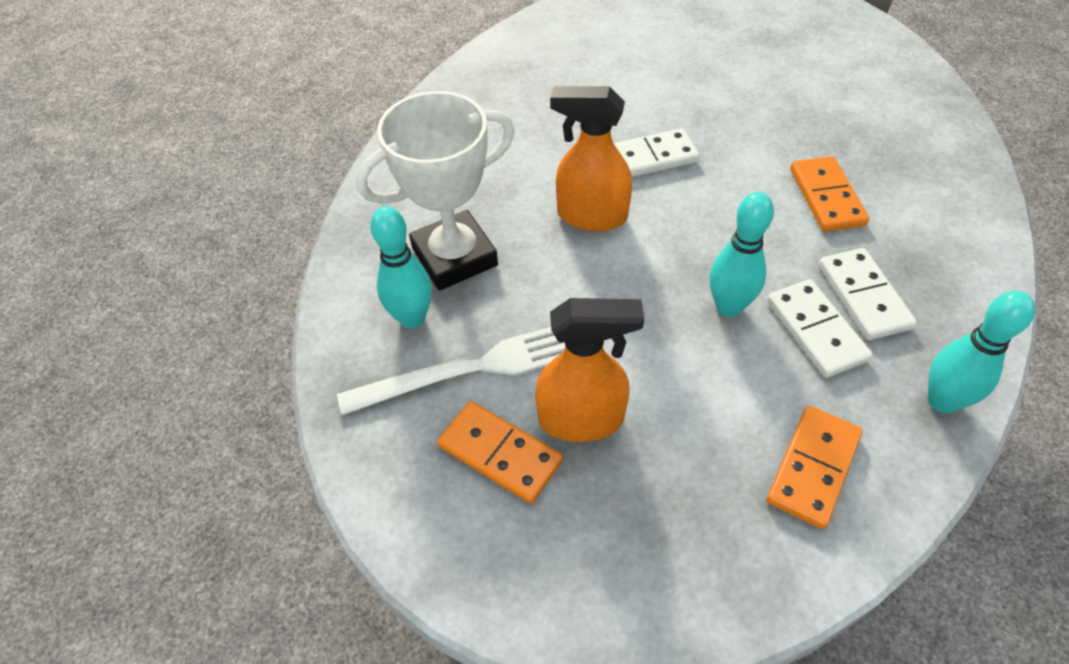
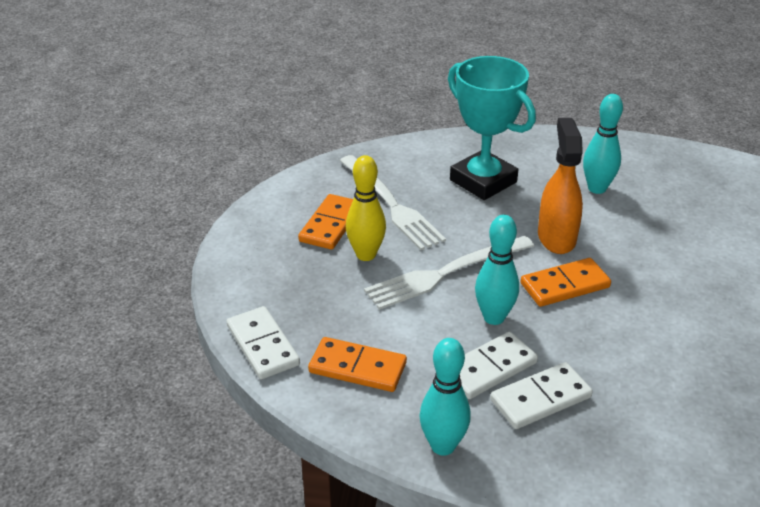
camera: 75 degrees right, 15 degrees down
white trophy [356,91,515,291] -> turquoise trophy [448,56,536,200]
turquoise bowling pin [370,206,432,329] -> turquoise bowling pin moved to [583,94,623,194]
orange spray bottle [535,298,644,442] -> yellow bowling pin [346,155,386,261]
white domino [614,128,699,177] -> white domino moved to [227,306,300,379]
orange domino [790,156,869,232] -> orange domino moved to [521,258,611,307]
none -> white fork [364,236,534,310]

